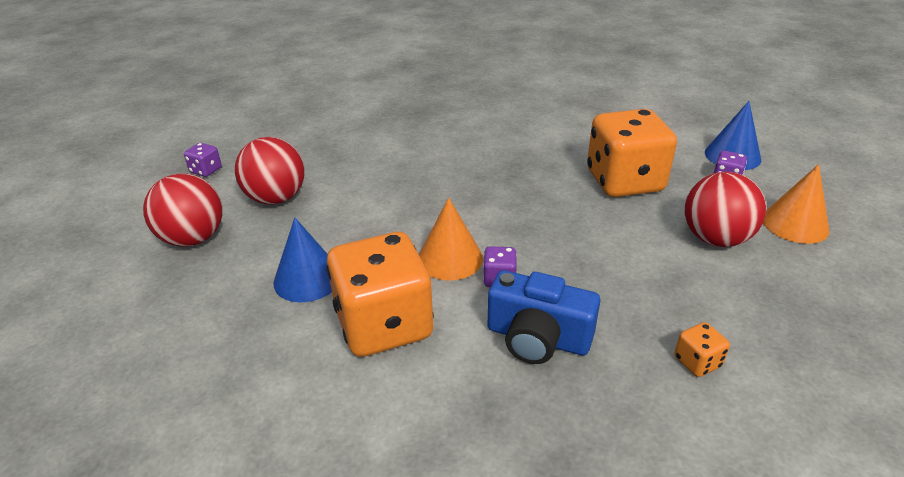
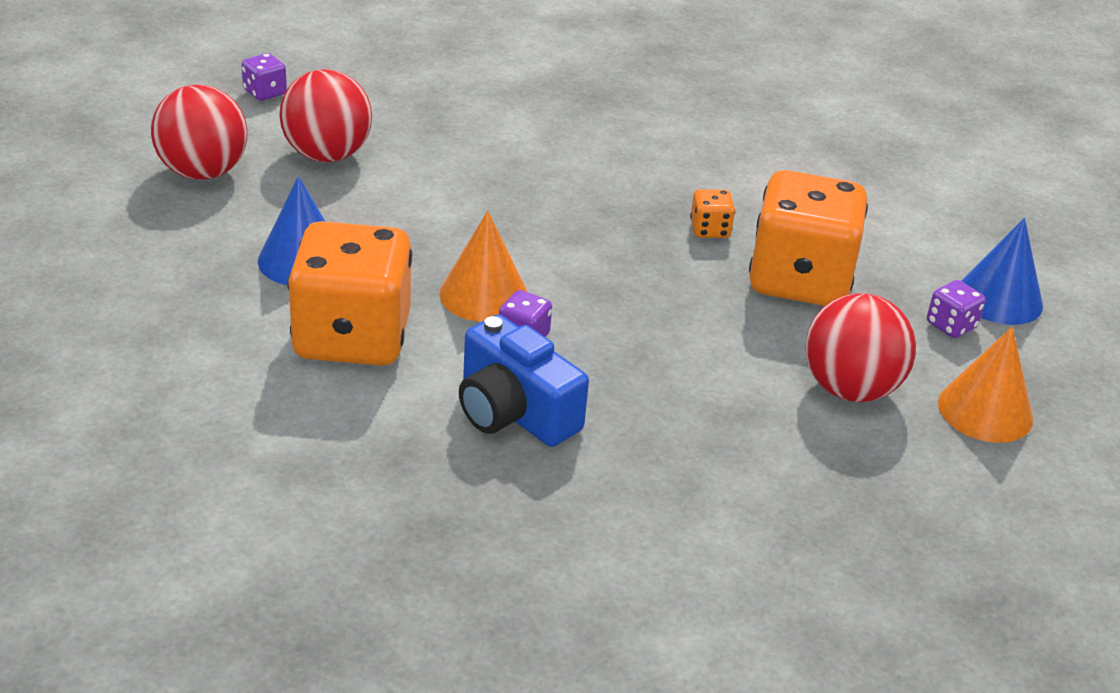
camera: 20 degrees right, 0 degrees up
orange dice [674,322,730,377] -> orange dice moved to [690,189,735,238]

